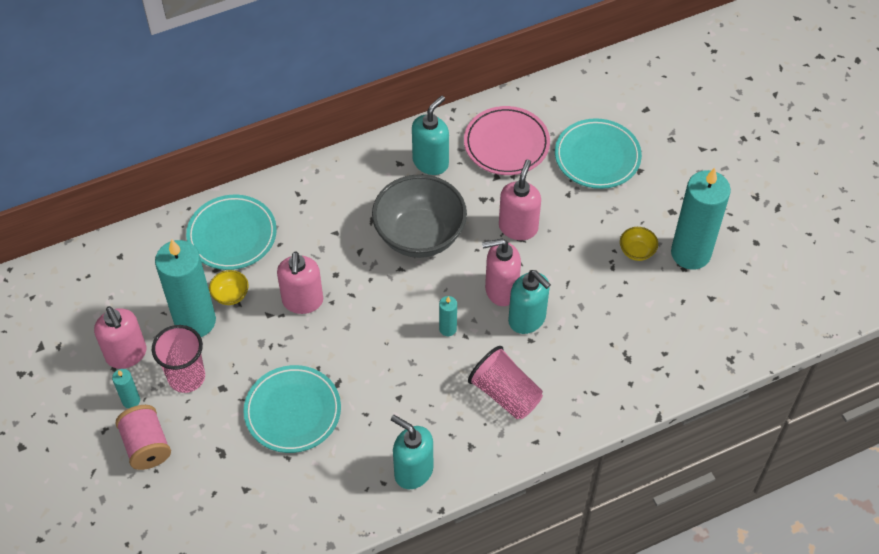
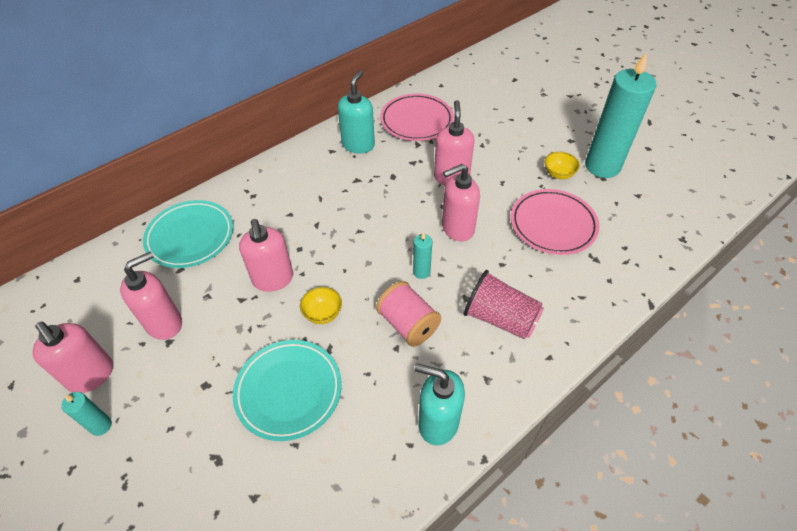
camera: 15 degrees left, 5 degrees down
pink spool [115,405,171,470] -> pink spool moved to [376,281,441,347]
pink cup [152,325,205,393] -> none
turquoise candle [155,239,216,337] -> pink soap dispenser [120,251,182,340]
yellow bowl [209,270,249,305] -> yellow bowl moved to [300,287,342,324]
grey bowl [372,174,467,258] -> none
turquoise soap dispenser [508,270,551,334] -> none
turquoise plate [555,118,642,189] -> none
none -> pink plate [511,189,599,255]

